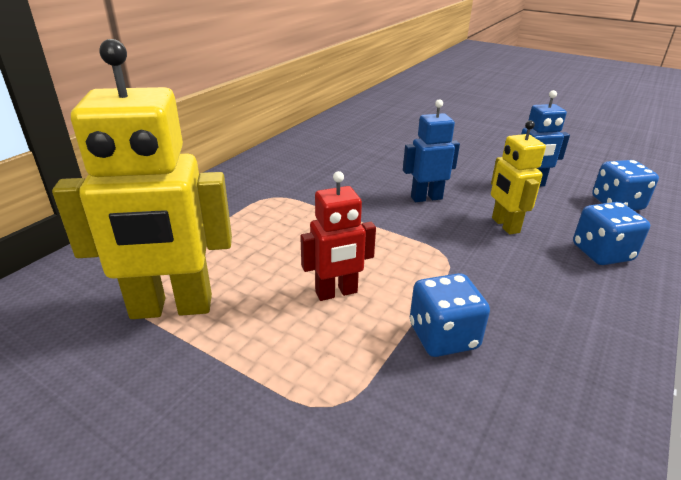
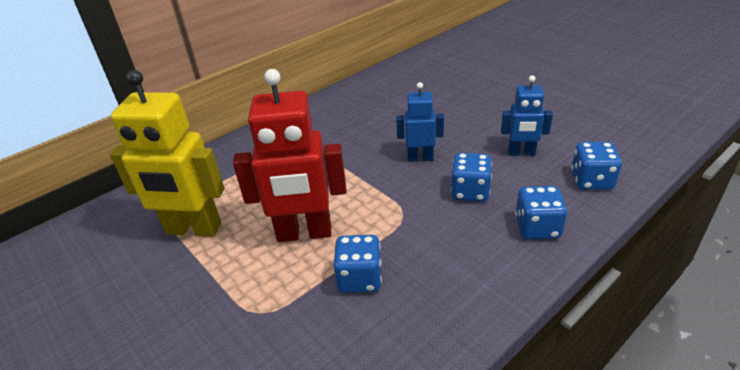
camera: 20 degrees right, 5 degrees up
red robot [300,171,376,301] -> red robot [233,69,346,242], size x1.82
yellow robot [491,120,546,235] -> blue dice [451,153,492,202]

